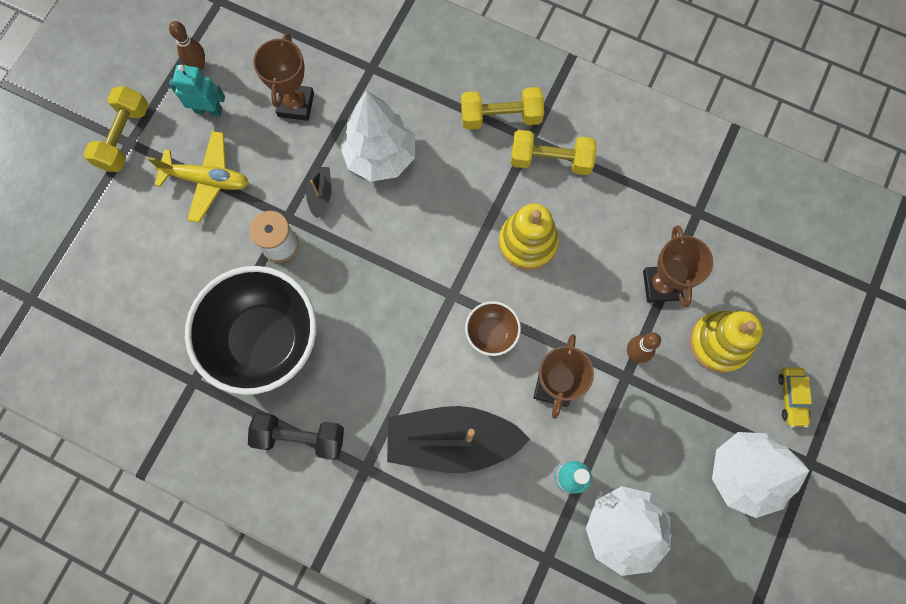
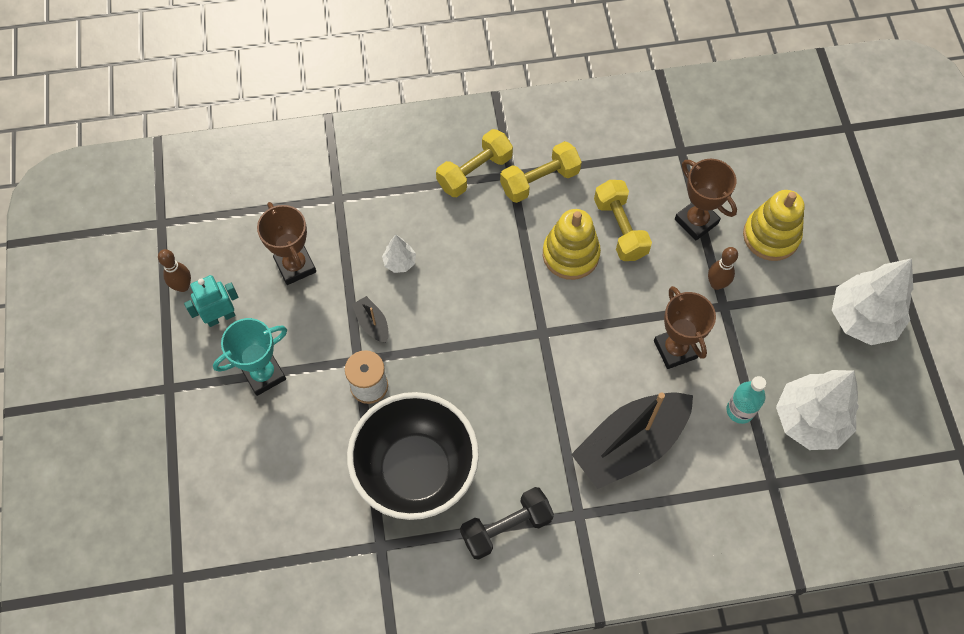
camera: 35 degrees left, 10 degrees down
yellow dumbbell [84,86,149,172] -> yellow dumbbell moved to [594,180,652,261]
yellow plane [148,131,249,223] -> turquoise trophy [213,318,287,396]
white tree [340,90,415,182] -> white tree [382,235,416,273], size x0.46
brown bowl [465,301,521,356] -> none
yellow car [778,367,812,427] -> none

